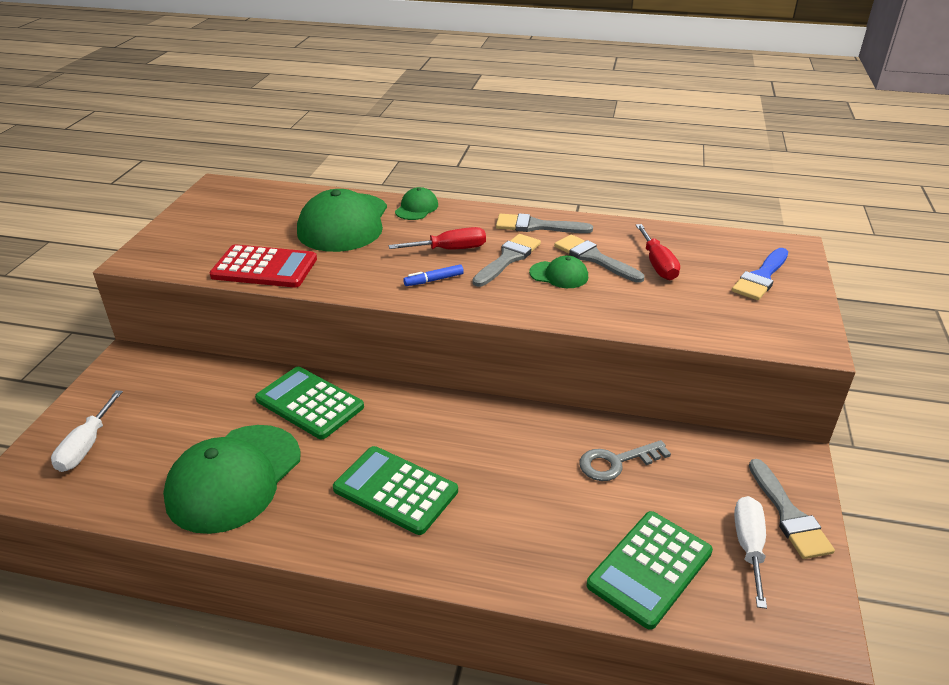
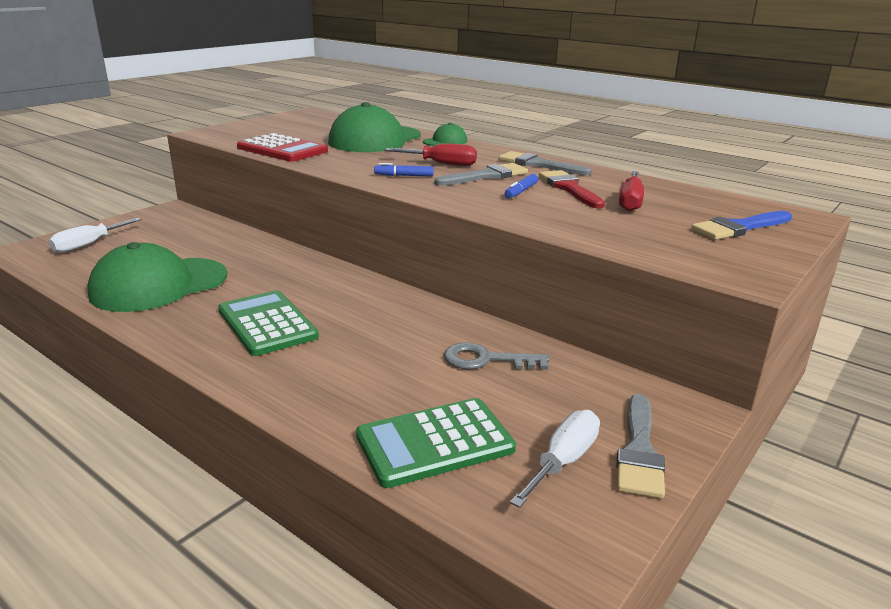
camera: 25 degrees right, 10 degrees down
green calculator [255,367,364,439] -> none
green cap [529,255,588,288] -> blue marker [505,174,538,198]
grey brush [554,235,644,283] -> red brush [539,170,605,209]

